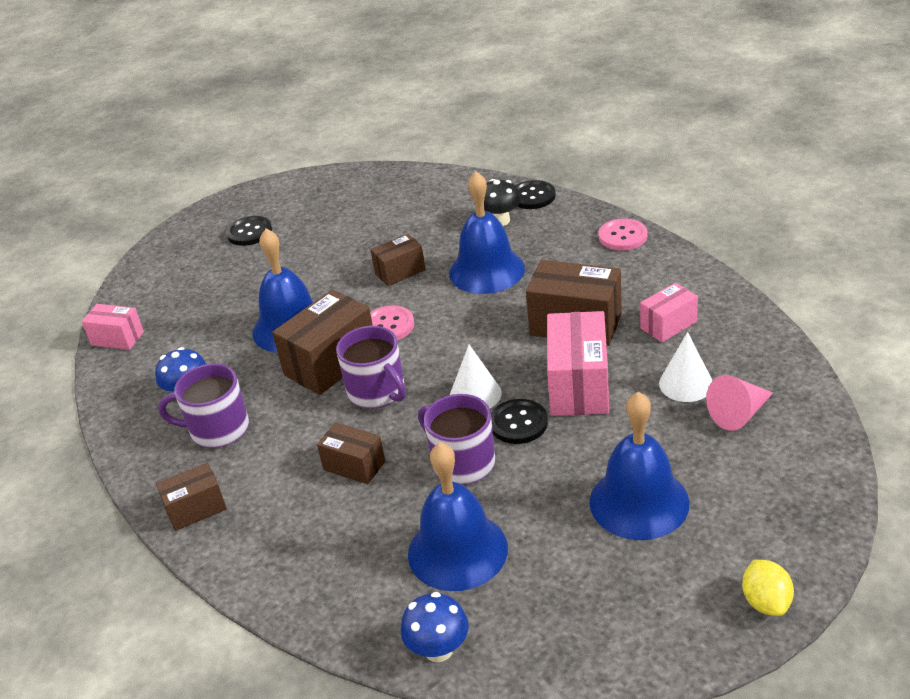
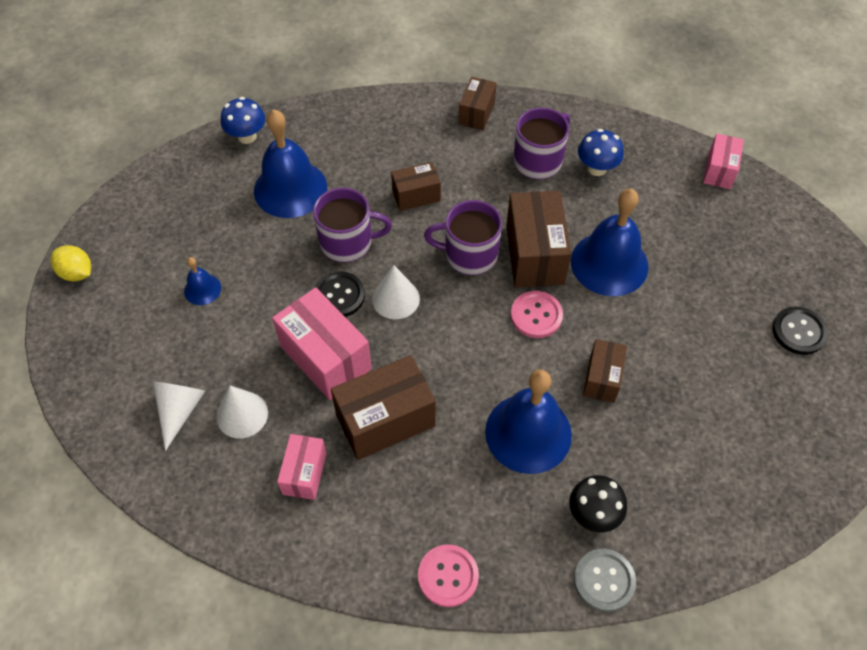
camera: 130 degrees right, 20 degrees up
pink box [82,304,144,350] -> pink box turned 45 degrees counterclockwise [703,134,744,189]
black button [516,180,556,209] -> grey button [574,549,636,612]
blue bell [590,392,690,540] -> blue bell [184,257,221,305], size x0.47
pink cone [706,375,773,431] -> white cone [153,381,205,451]

